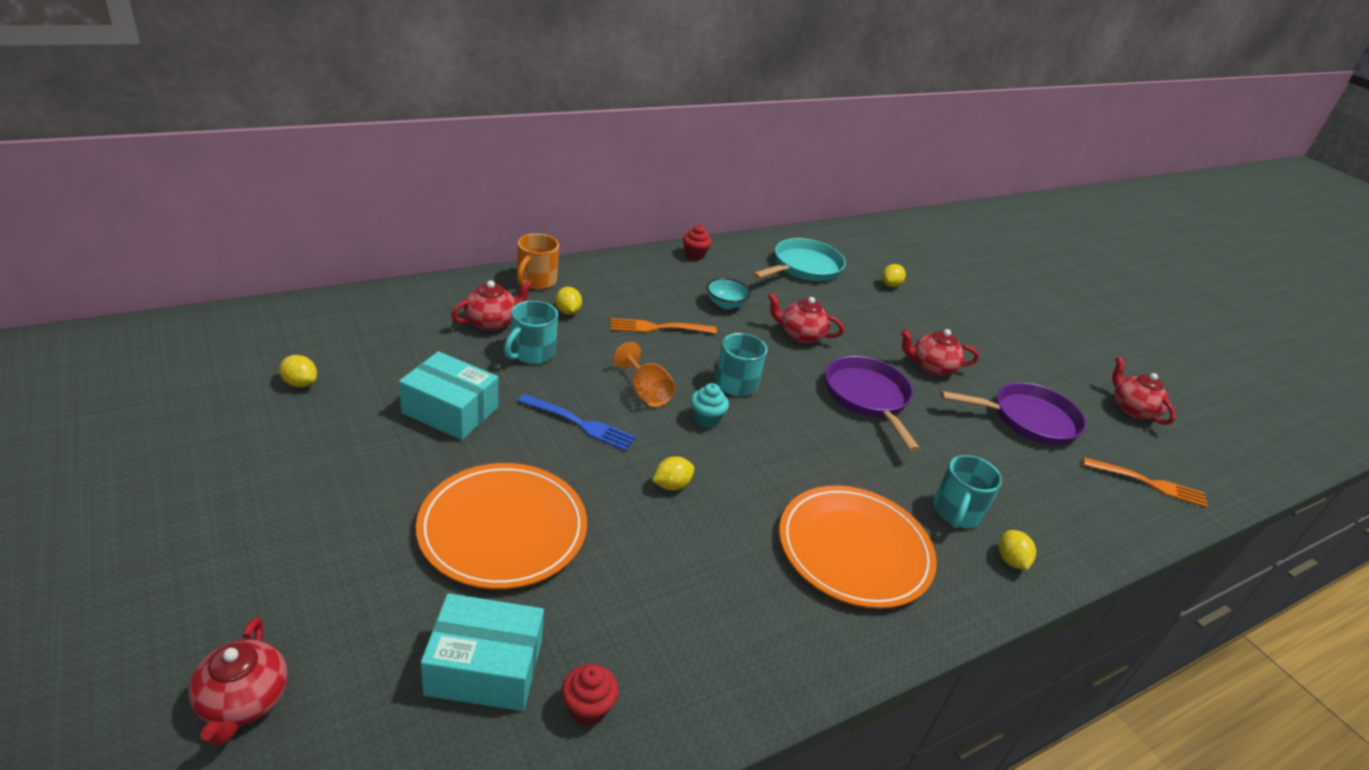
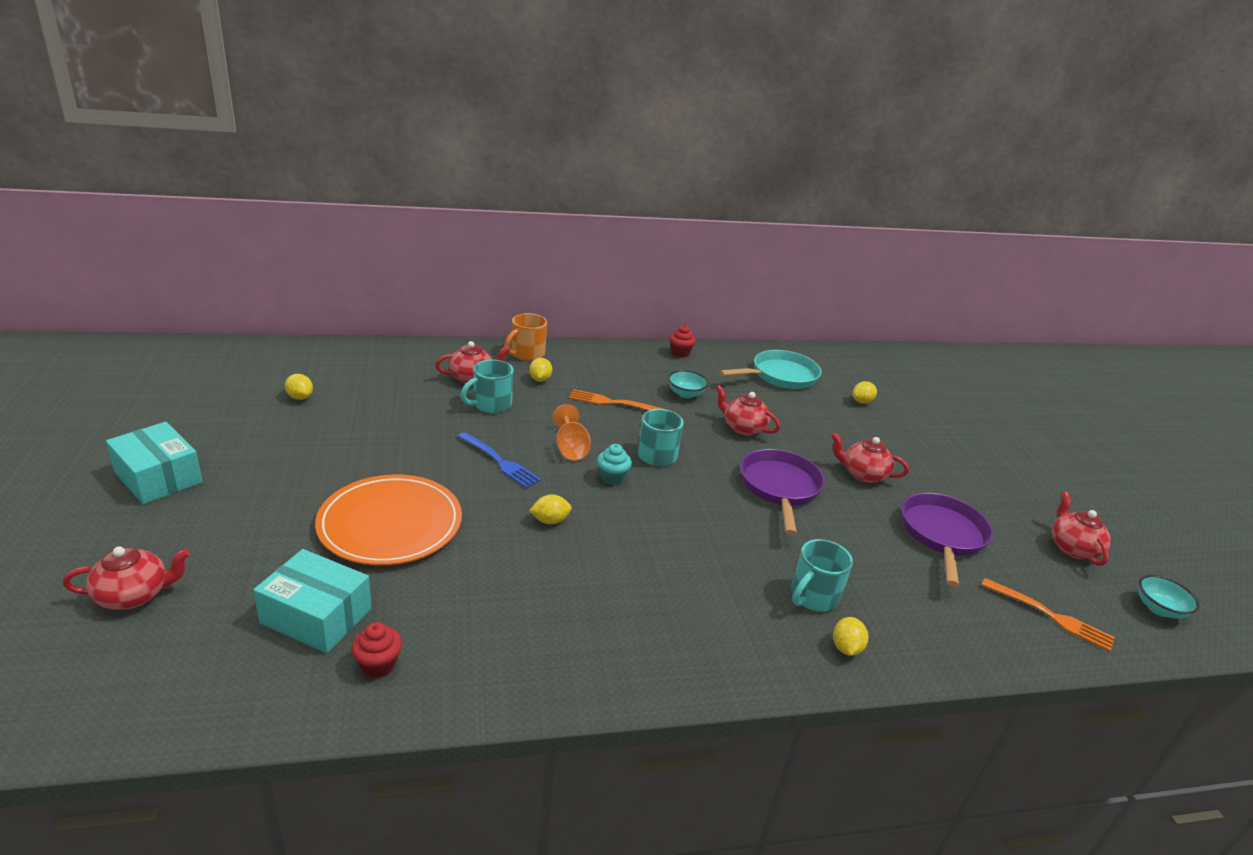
camera: 20 degrees right, 5 degrees down
red teapot [189,617,288,745] -> red teapot turned 120 degrees counterclockwise [62,547,190,610]
turquoise box [399,351,498,440] -> turquoise box moved to [106,422,203,504]
orange plate [779,485,937,609] -> none
purple pan [941,382,1086,445] -> purple pan turned 90 degrees counterclockwise [902,493,993,587]
none -> turquoise bowl [1139,575,1200,619]

